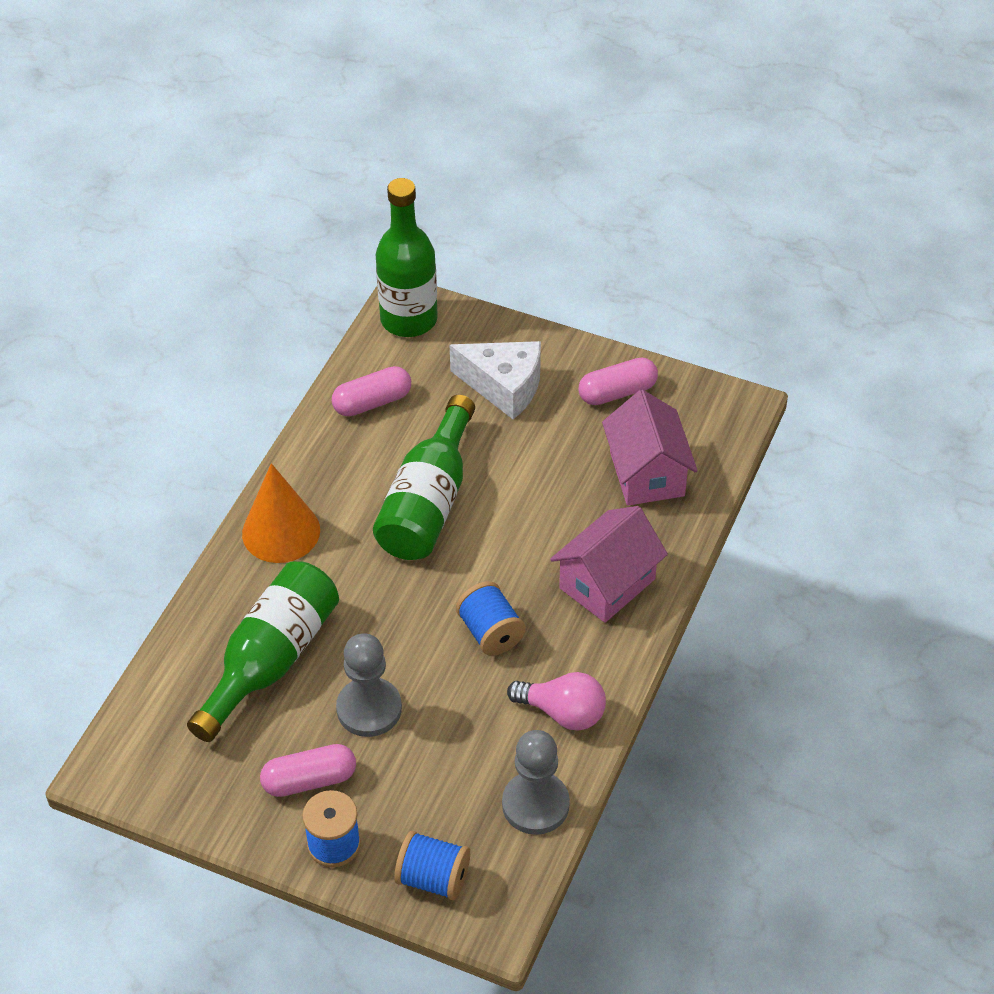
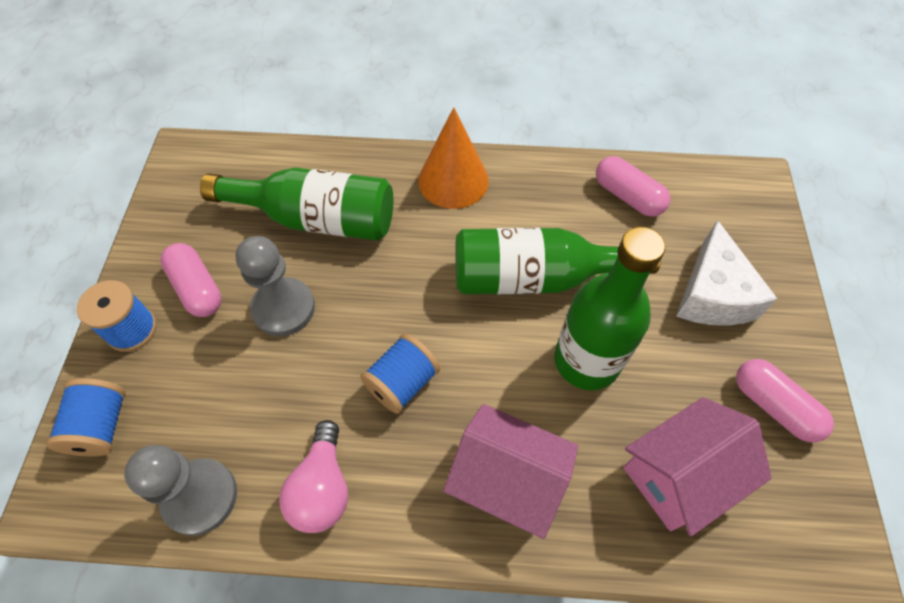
camera: 70 degrees right, 10 degrees up
green bottle [376,178,438,337] -> green bottle moved to [554,227,665,390]

